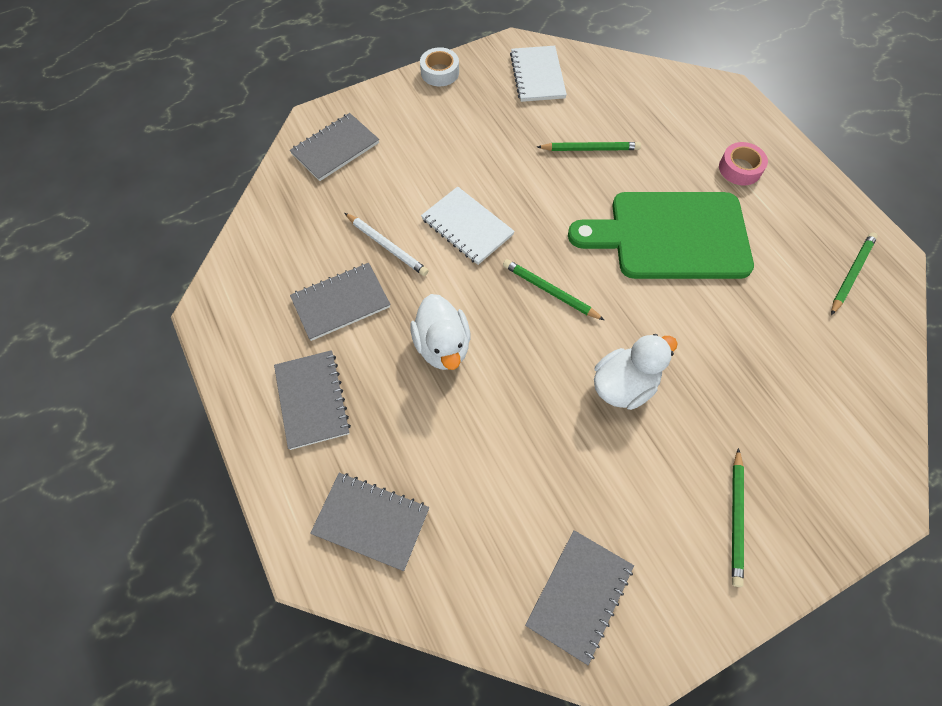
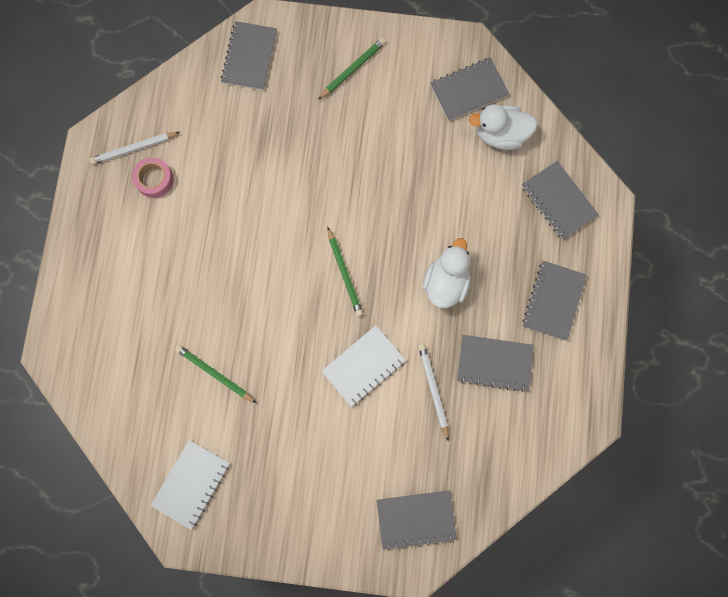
camera: 145 degrees left, 15 degrees up
white tape [420,47,459,86] -> none
white notebook [421,186,515,265] -> white notebook turned 60 degrees clockwise [321,325,406,407]
green cutting board [568,192,754,279] -> none
white duck [594,334,678,410] -> white duck moved to [469,104,538,150]
pink tape [719,142,768,185] -> pink tape moved to [132,157,174,198]
green pencil [831,232,878,315] -> white pencil [89,132,180,165]
none -> grey notebook [221,21,277,90]

